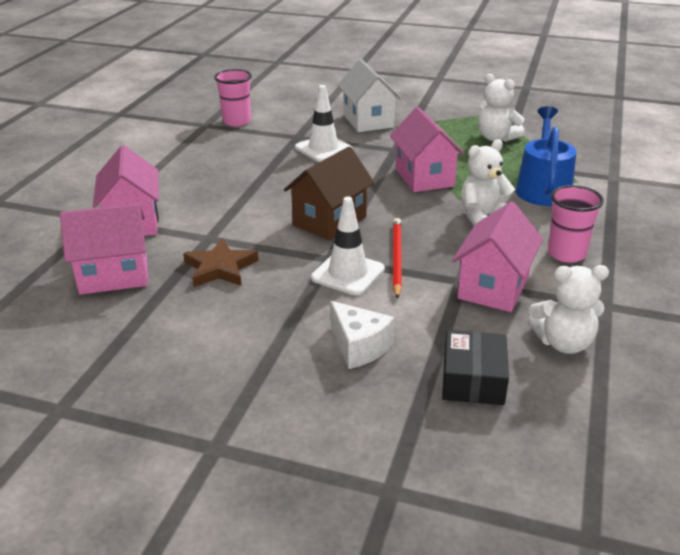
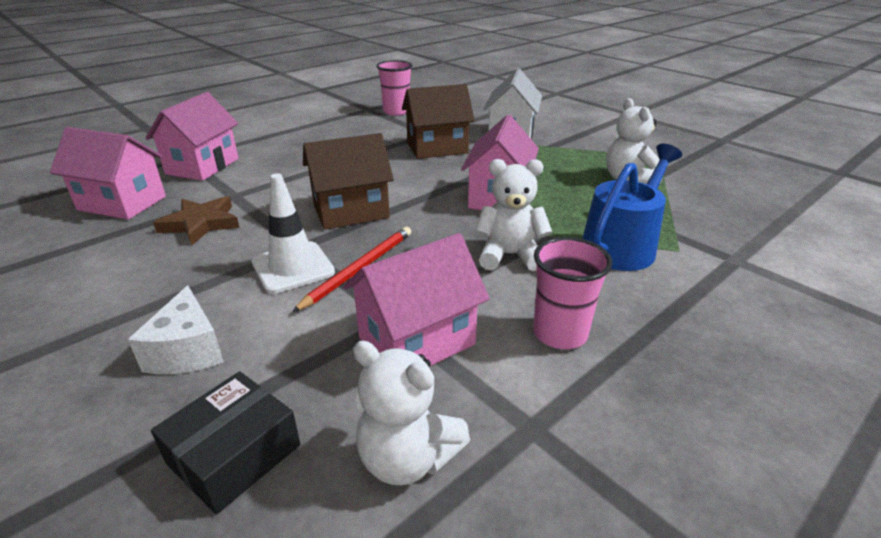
camera: 30 degrees right, 0 degrees up
white traffic cone [295,85,353,162] -> brown house [402,84,475,159]

